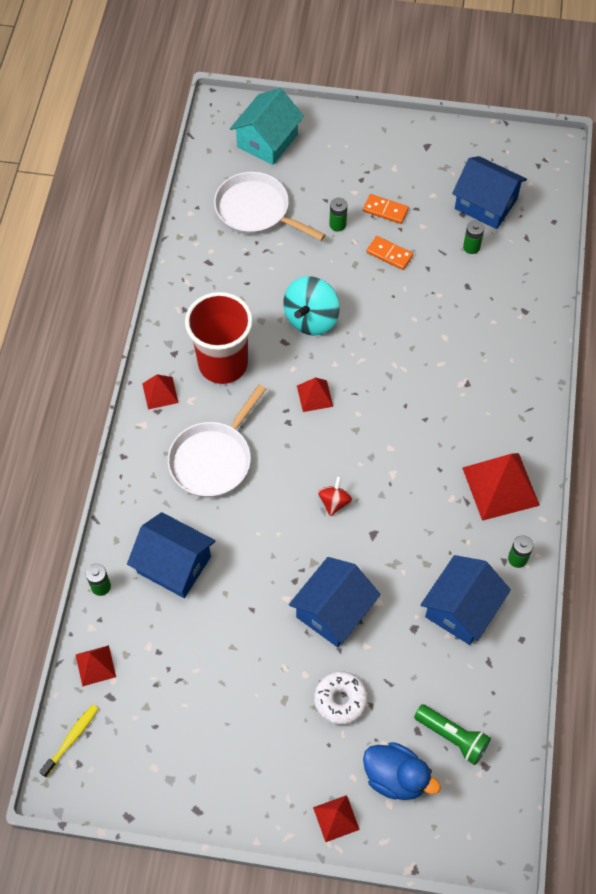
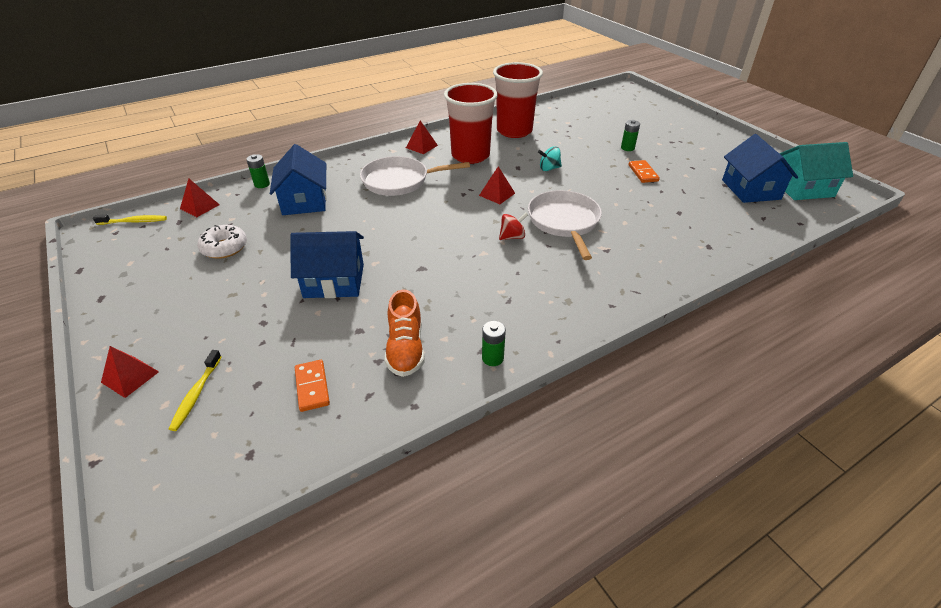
camera: 50 degrees right, 20 degrees down
white pan [214,172,325,241] -> white pan moved to [528,190,602,260]
turquoise house [230,88,304,165] -> turquoise house moved to [779,142,853,200]
turquoise spinning top [283,276,340,336] -> turquoise spinning top [538,146,562,171], size x0.54
white donut [314,671,368,725] -> white donut moved to [197,225,247,259]
red spinning top [318,476,352,516] -> red spinning top moved to [499,212,528,240]
orange domino [363,194,409,224] -> orange domino moved to [295,360,330,412]
blue duck [363,742,441,800] -> yellow toothbrush [169,350,222,431]
green flashlight [414,704,491,765] -> none
blue house [421,555,511,645] -> orange shoe [385,290,425,377]
green battery [463,220,484,254] -> none
red pyramid [463,453,540,521] -> none
none -> red cup [493,62,543,138]

